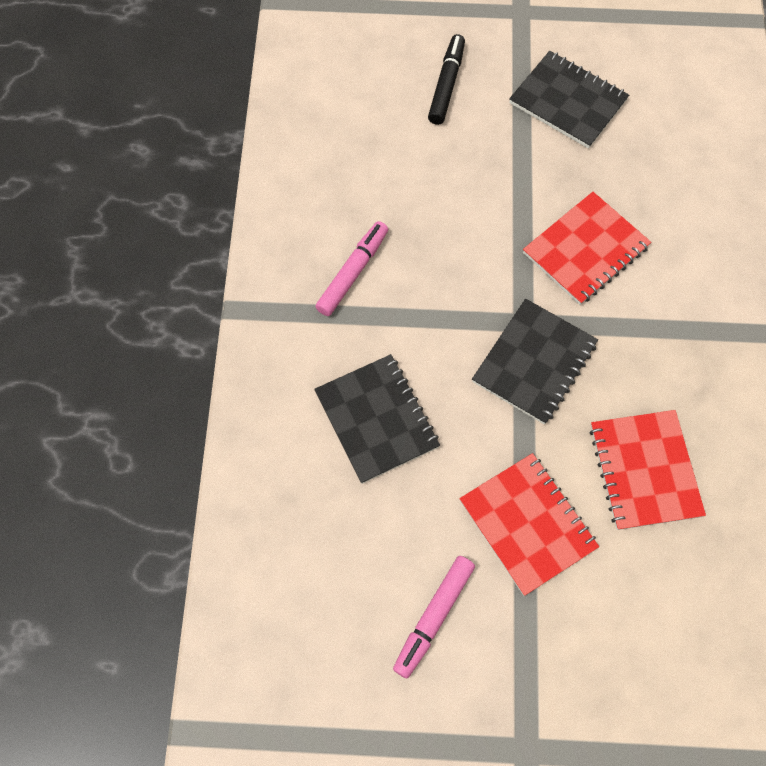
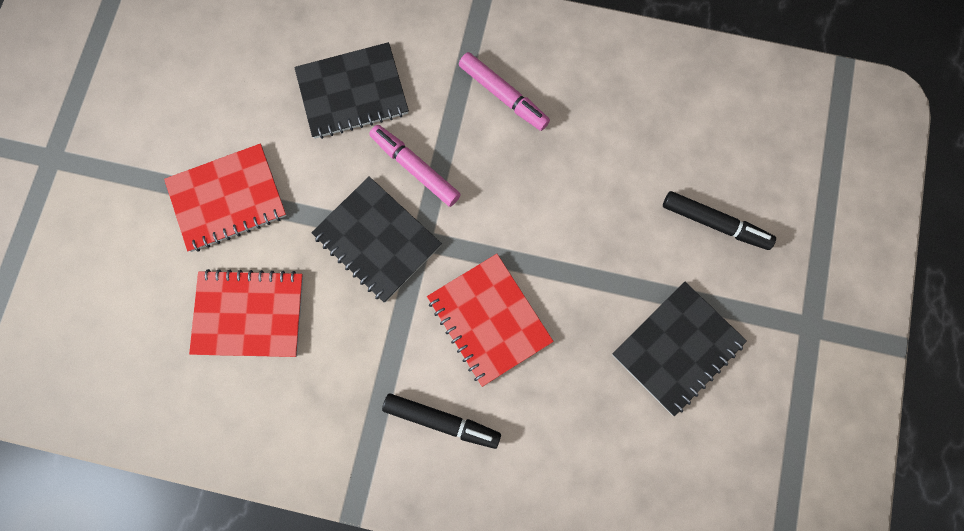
camera: 100 degrees right, 10 degrees up
pink marker [393,556,475,678] -> pink marker moved to [369,125,461,207]
none -> black marker [382,393,501,449]

